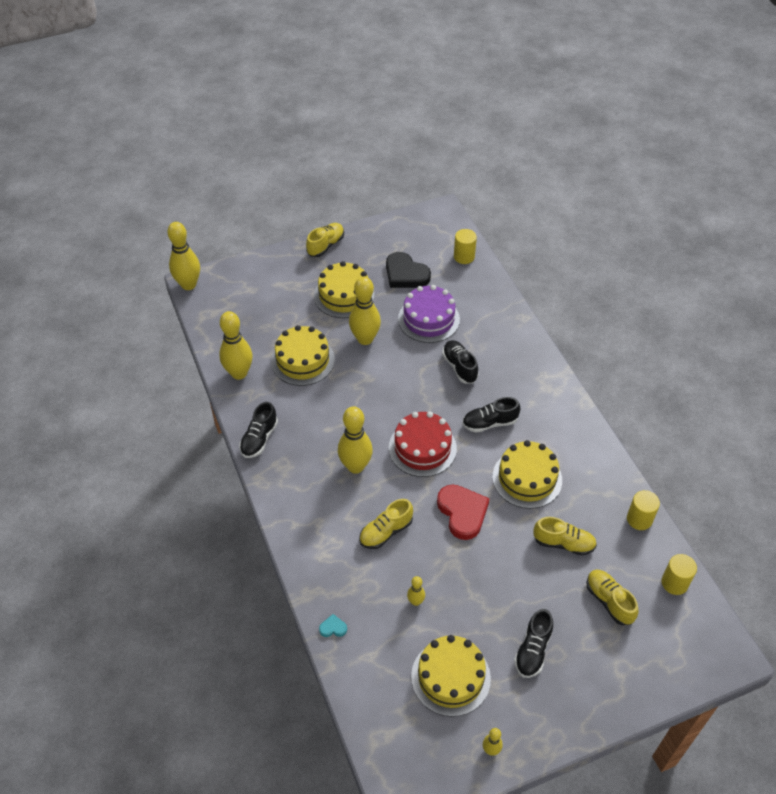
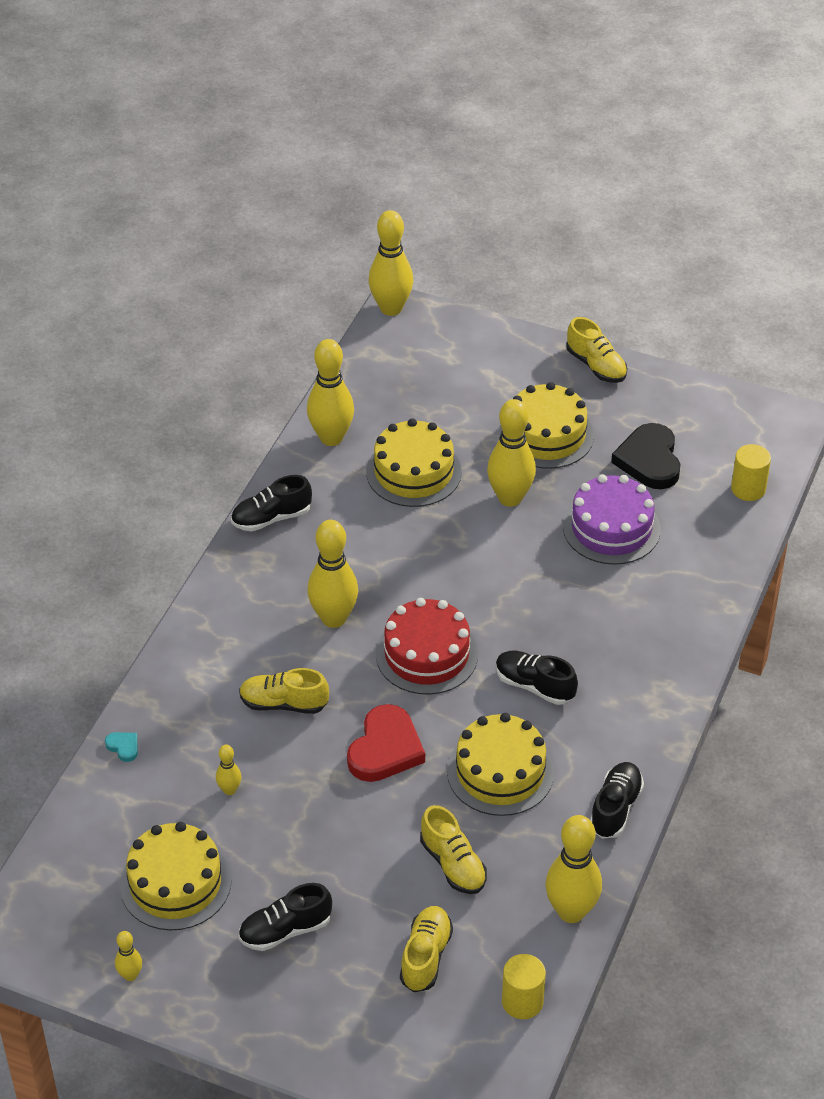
camera: 45 degrees right, 5 degrees down
yellow shoe [306,223,344,257] -> yellow shoe turned 60 degrees clockwise [567,317,627,383]
black shoe [442,340,479,384] -> black shoe moved to [590,762,644,839]
yellow cylinder [627,490,660,530] -> yellow bowling pin [545,815,602,923]

